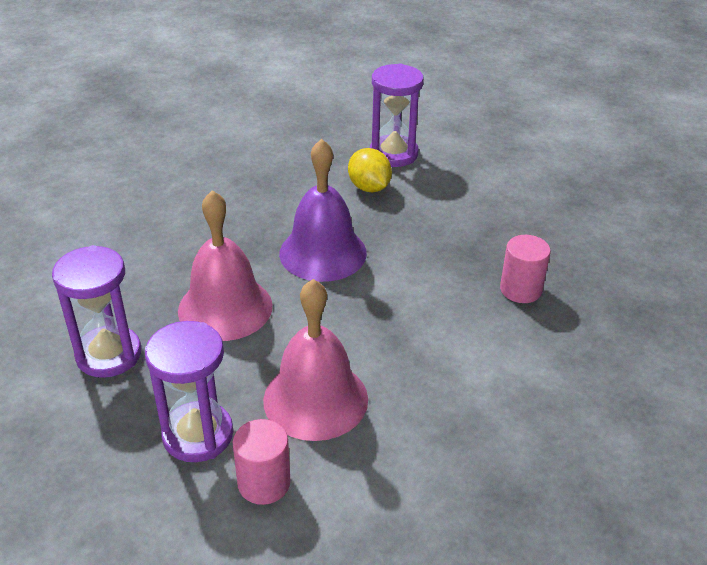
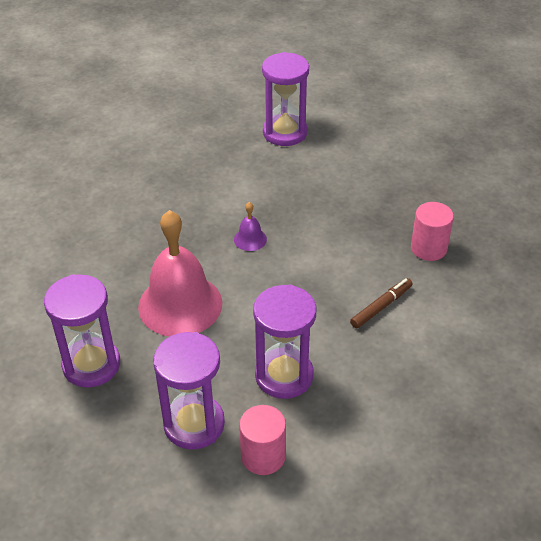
camera: 10 degrees left, 5 degrees up
pink bell [263,279,368,441] -> purple hourglass [253,284,317,399]
purple bell [279,139,367,282] -> purple bell [234,202,267,251], size x0.42
yellow lemon [348,148,392,193] -> none
none -> brown marker [350,278,412,328]

